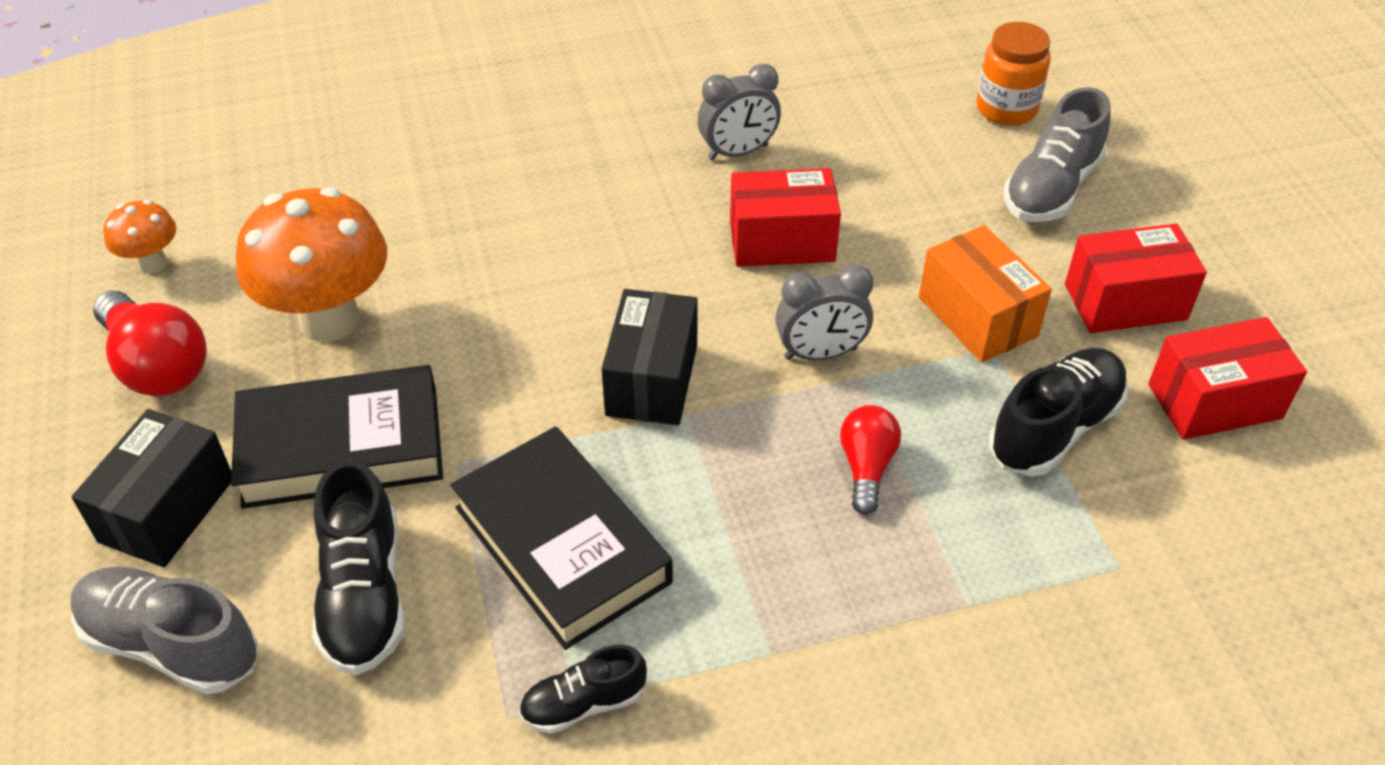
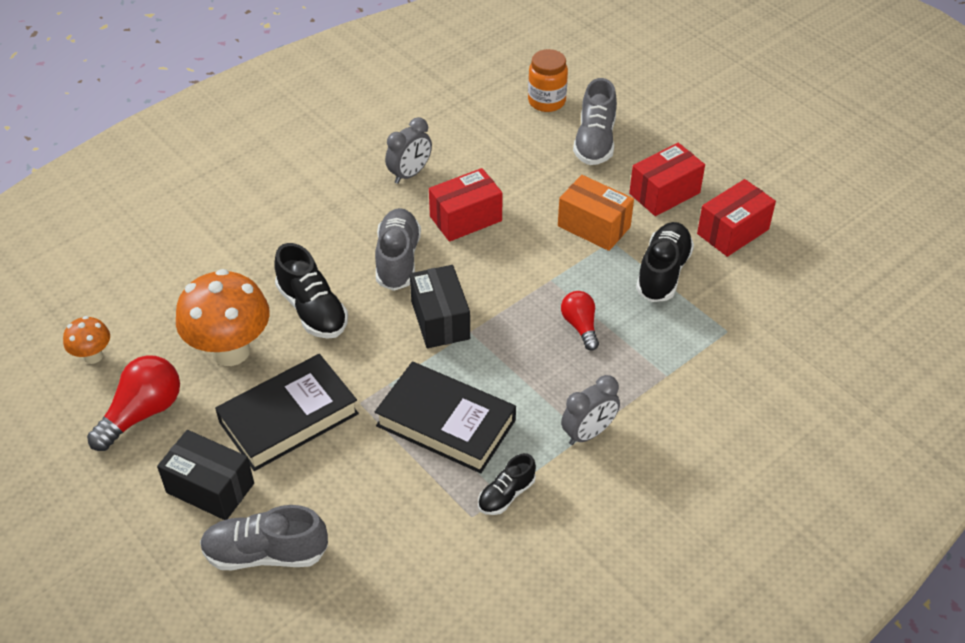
camera: 25 degrees left, 0 degrees up
black box [72,409,232,567] -> black box turned 60 degrees counterclockwise [157,430,254,520]
red light bulb [93,291,207,396] -> red light bulb turned 75 degrees counterclockwise [87,355,180,451]
black shoe [312,460,405,675] -> black shoe moved to [274,243,348,339]
grey clock [775,264,873,361] -> grey clock moved to [561,375,620,445]
none -> grey shoe [375,208,421,291]

